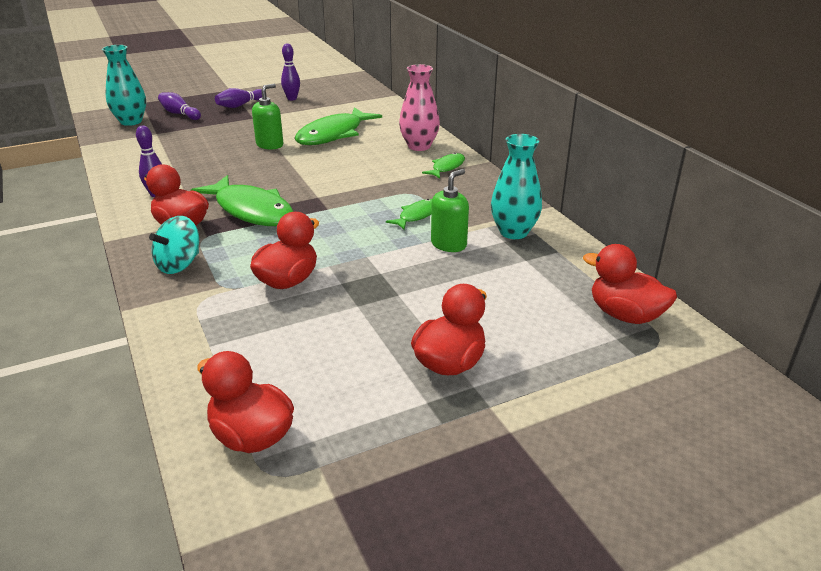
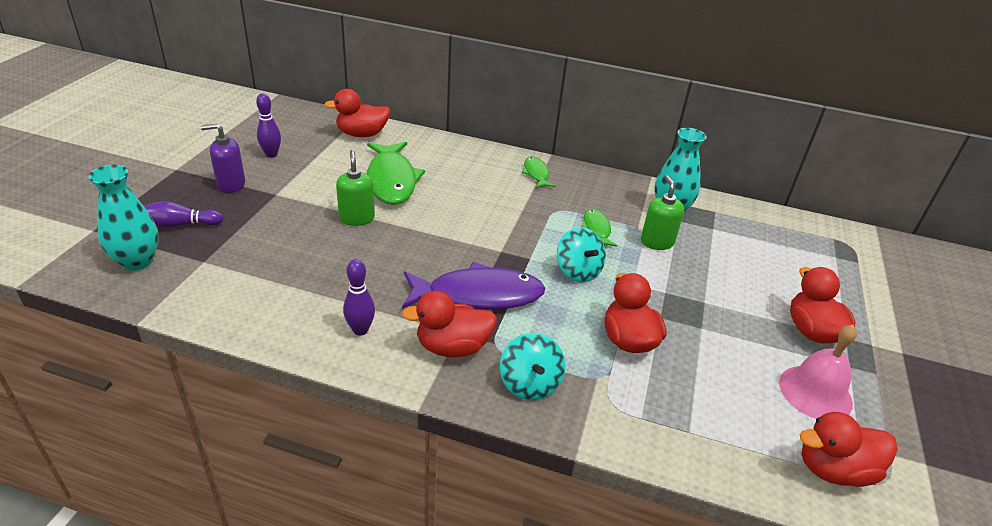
camera: 50 degrees left, 5 degrees up
green fish [190,175,294,226] -> purple fish [402,262,546,310]
purple bowling pin [215,88,262,108] -> purple soap dispenser [201,124,245,193]
pink vase [399,64,440,151] -> none
red duck [583,244,677,324] -> red duck moved to [324,89,390,137]
none -> turquoise spinning top [557,227,606,283]
none -> pink bell [779,325,857,419]

